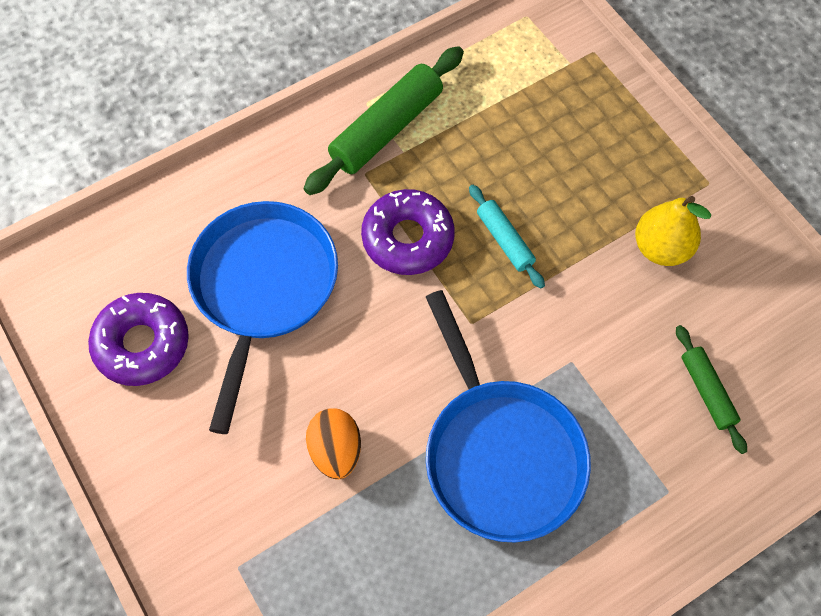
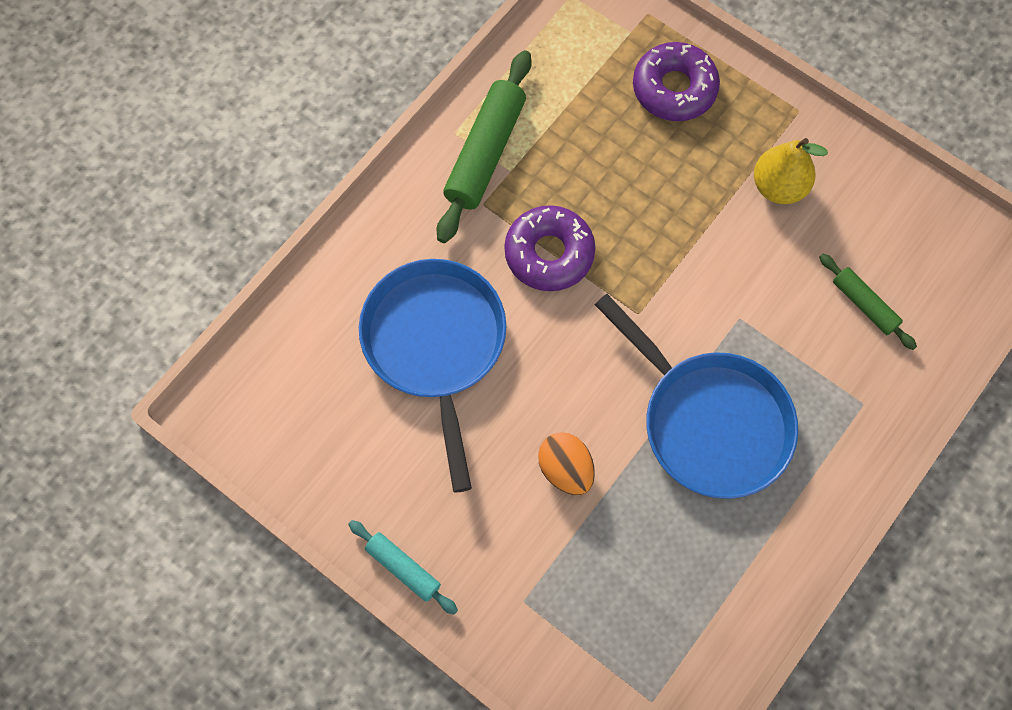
camera: 20 degrees left, 5 degrees up
purple donut [88,293,189,386] -> purple donut moved to [633,42,720,121]
turquoise rolling pin [469,185,545,289] -> turquoise rolling pin moved to [348,520,458,614]

